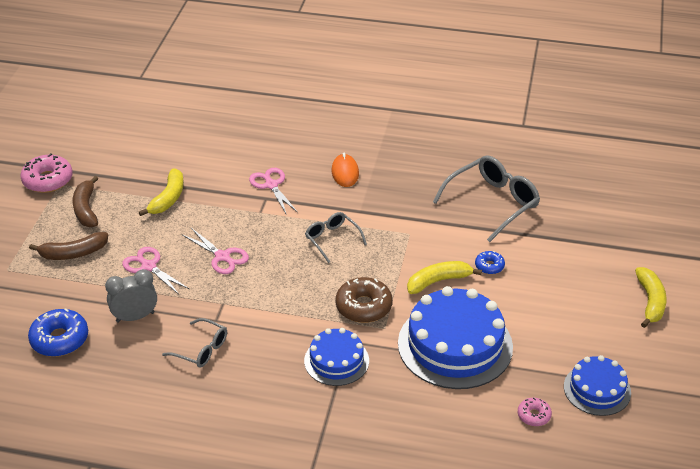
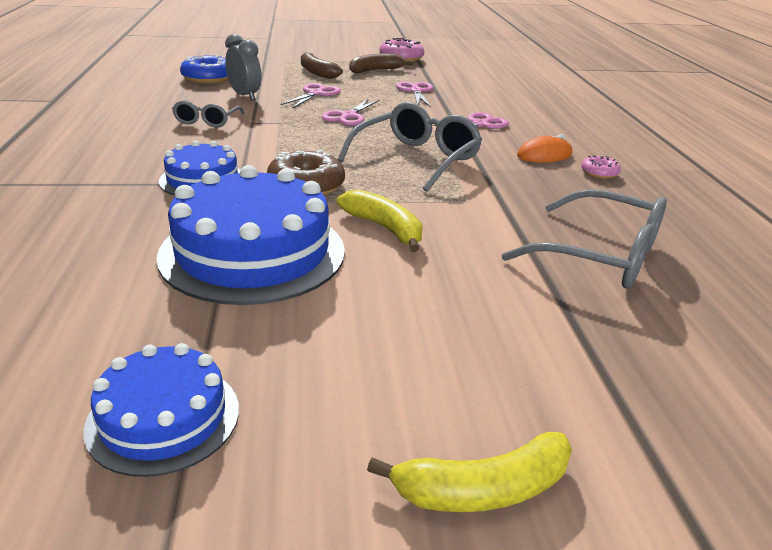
camera: 70 degrees right, 10 degrees down
yellow banana [139,169,184,216] -> pink scissors [396,82,433,107]
grey glasses [305,212,367,263] -> grey glasses [337,102,482,192], size x1.76
blue donut [475,251,505,274] -> none
pink donut [518,398,552,426] -> pink donut moved to [581,155,621,179]

